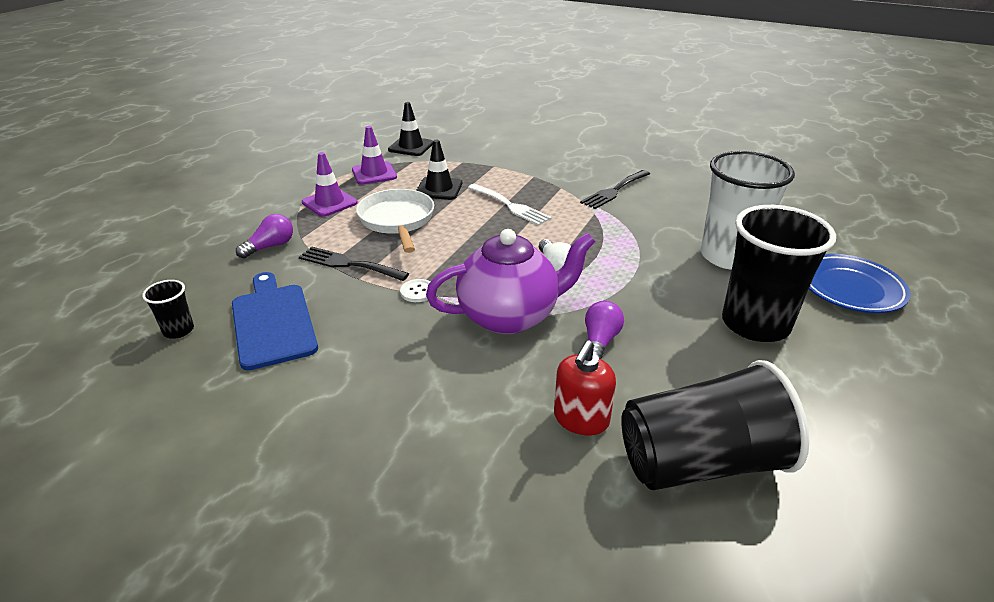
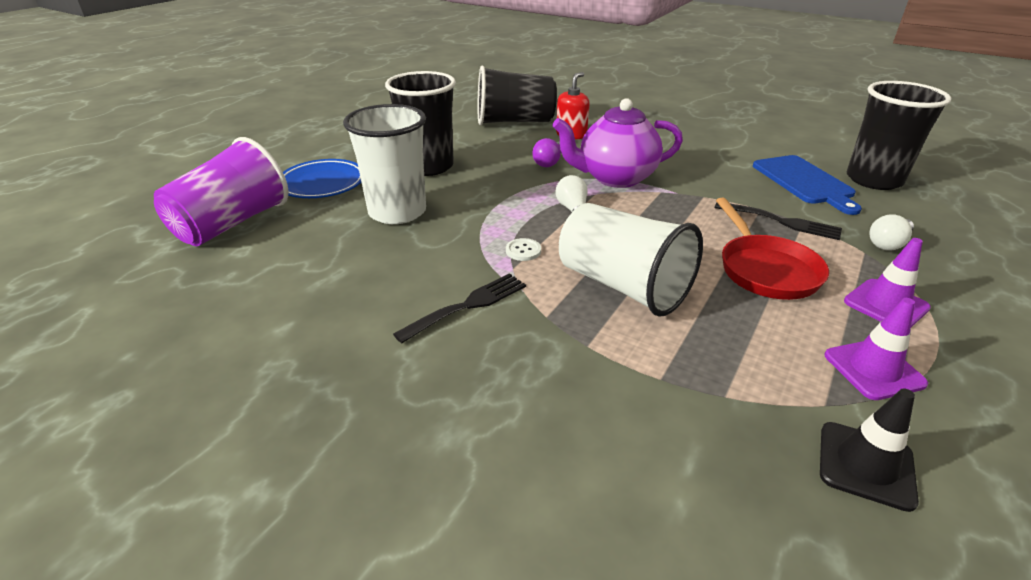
camera: 175 degrees left, 0 degrees up
black cup [142,280,194,339] -> black cup [847,81,951,190], size x2.29
purple light bulb [236,214,293,259] -> white light bulb [869,214,914,251]
white pan [356,189,434,253] -> red pan [716,198,829,300]
white button [400,279,431,302] -> white button moved to [506,238,541,261]
black traffic cone [416,140,462,200] -> none
white fork [468,184,552,226] -> white cup [559,203,703,316]
none -> purple cup [154,137,288,246]

